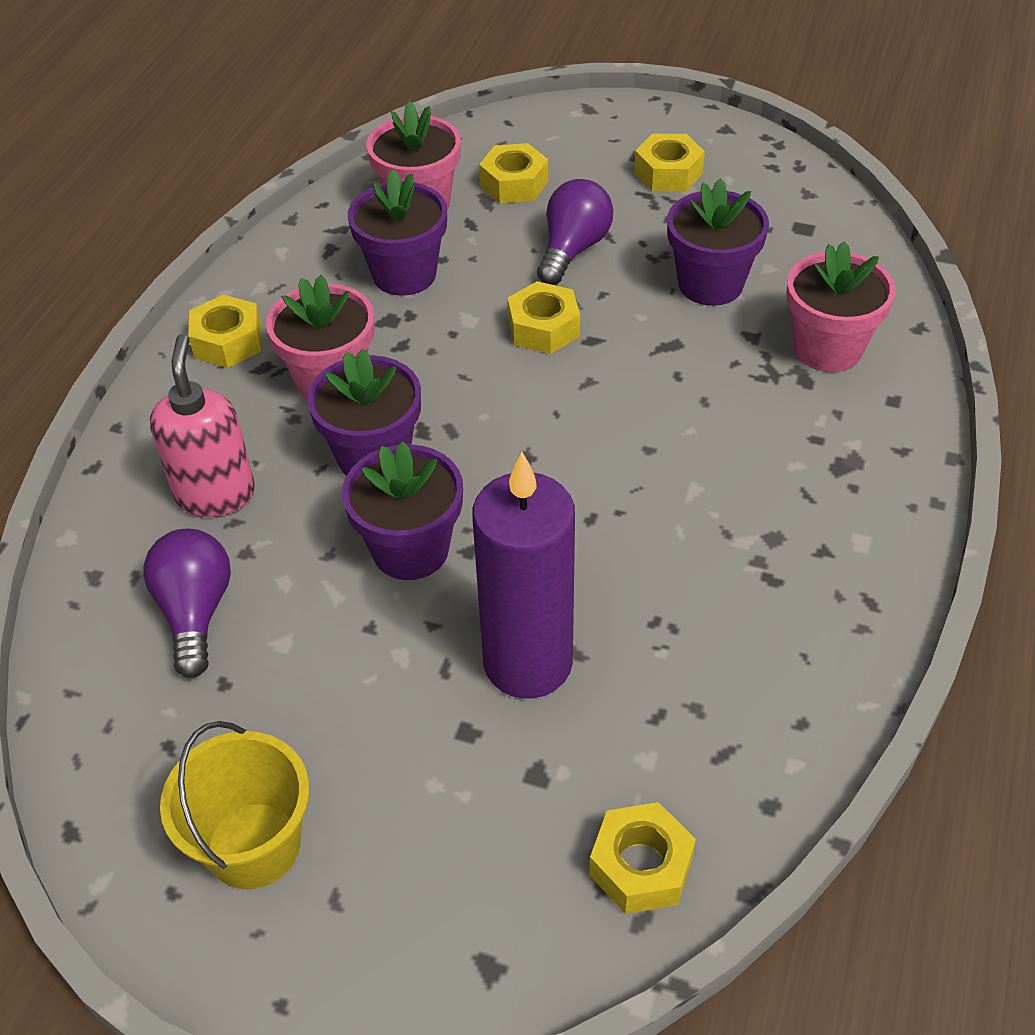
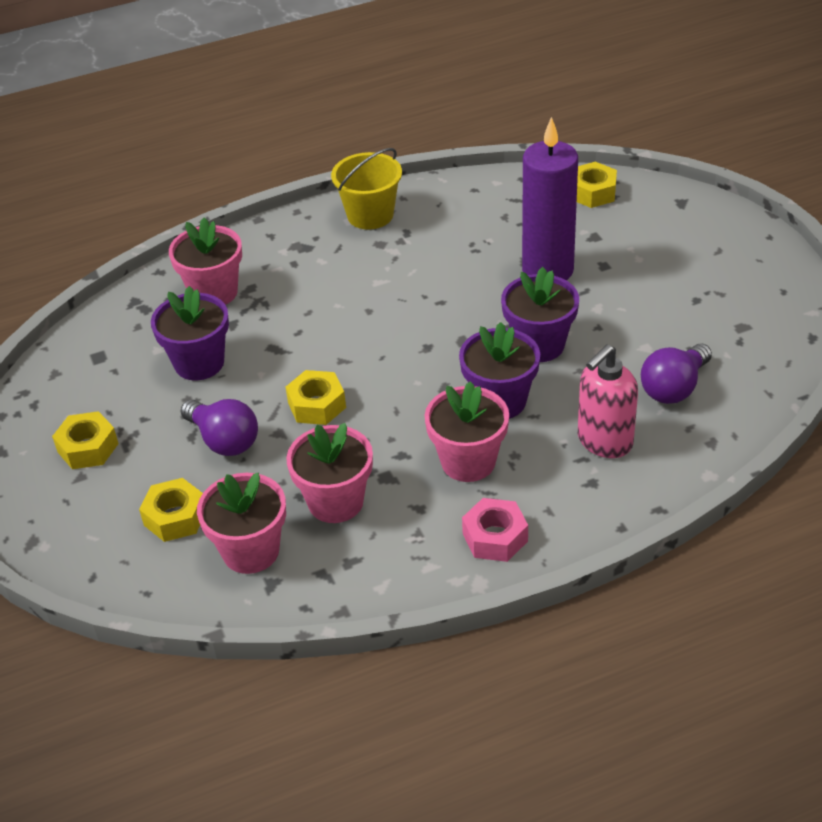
camera: 130 degrees left, 5 degrees down
yellow bucket [160,721,309,889] -> yellow bucket moved to [331,148,402,230]
yellow nut [188,295,262,368] -> pink nut [462,498,528,562]
purple flower pot [348,169,447,296] -> pink flower pot [286,423,373,523]
purple light bulb [537,179,614,285] -> purple light bulb turned 120 degrees counterclockwise [181,399,258,456]

